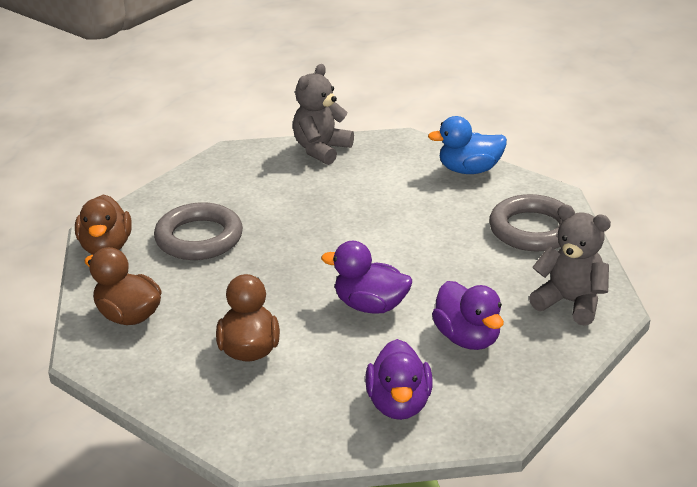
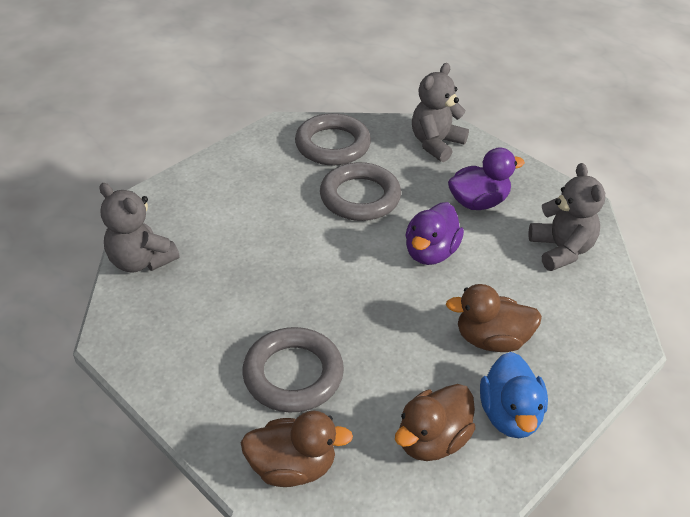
camera: 85 degrees left, 10 degrees up
purple duck [365,339,433,420] -> grey teddy bear [529,163,605,271]
blue duck [428,116,507,174] -> blue duck moved to [480,352,548,438]
none -> grey ring [320,162,401,221]

